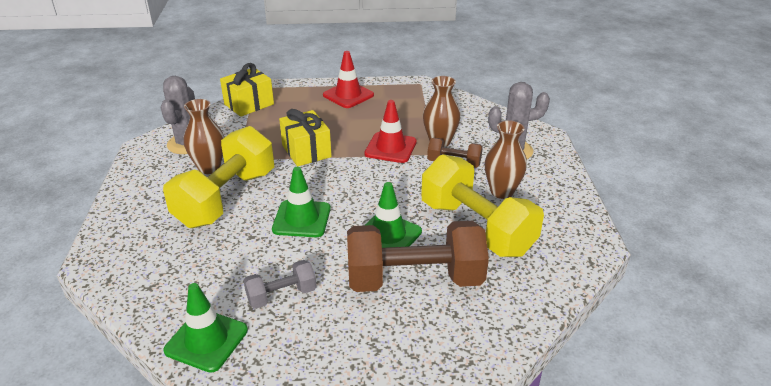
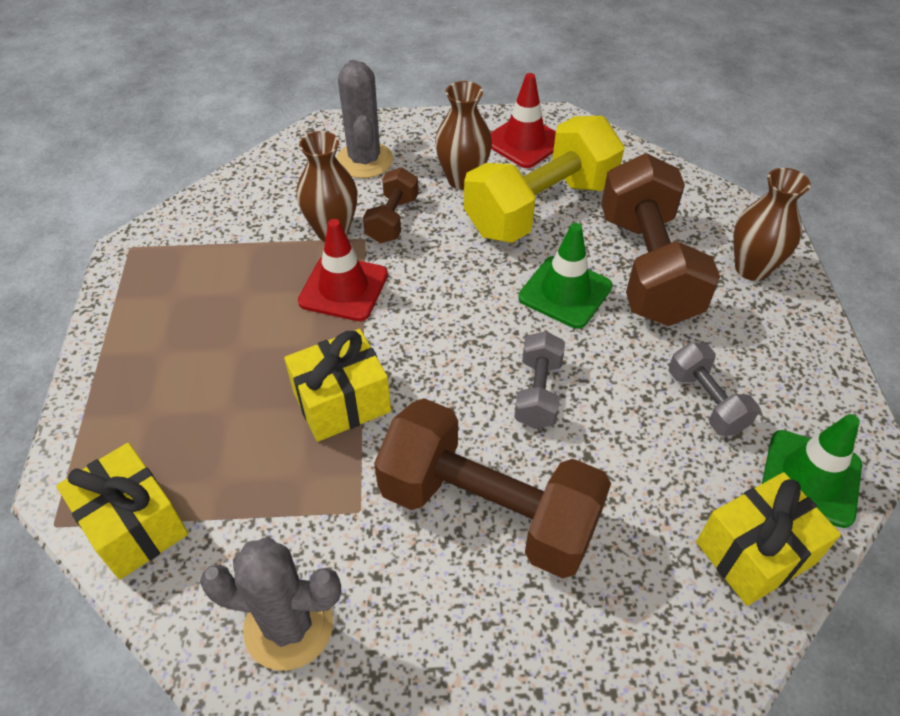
camera: 90 degrees left, 15 degrees up
yellow dumbbell [163,126,274,228] -> brown dumbbell [374,398,611,578]
brown vase [184,99,224,174] -> brown vase moved to [733,168,811,281]
green traffic cone [272,167,331,237] -> grey dumbbell [514,331,565,429]
red traffic cone [323,51,374,108] -> red traffic cone moved to [491,73,556,168]
none -> yellow gift [696,472,841,606]

